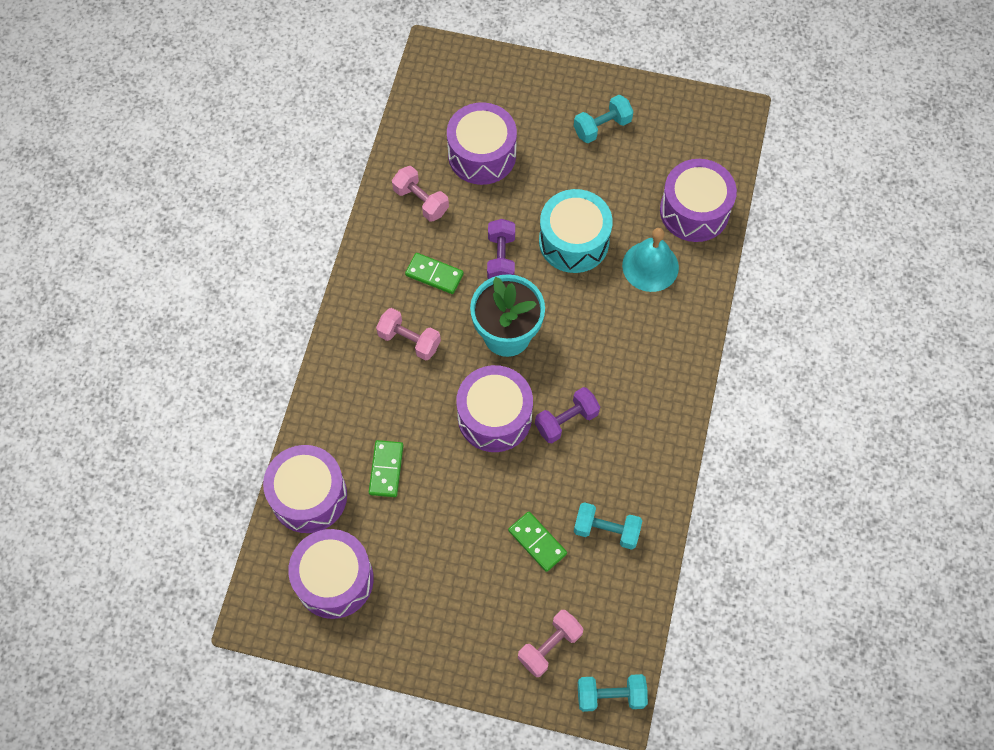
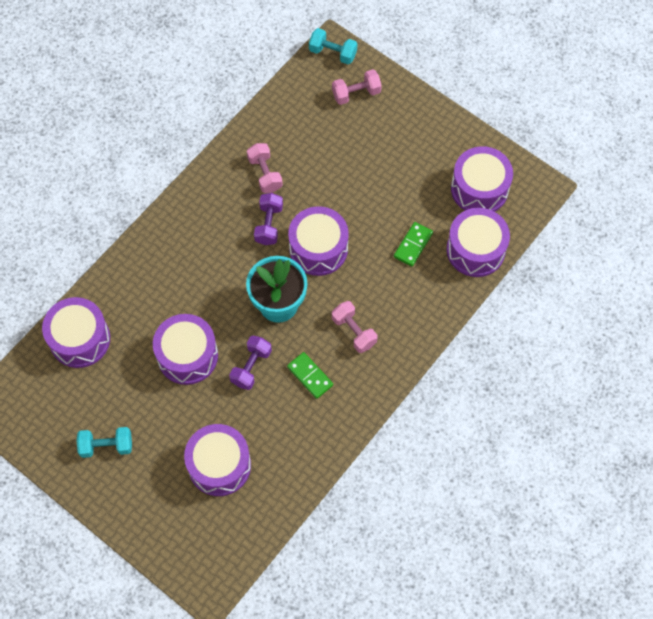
camera: 155 degrees left, 0 degrees up
pink dumbbell [392,166,449,221] -> pink dumbbell moved to [247,143,283,193]
green domino [508,512,567,572] -> none
purple dumbbell [535,387,600,443] -> purple dumbbell turned 75 degrees counterclockwise [254,193,283,245]
turquoise drum [539,189,613,273] -> purple drum [153,314,218,385]
turquoise dumbbell [574,502,643,550] -> none
turquoise bell [622,228,679,292] -> none

